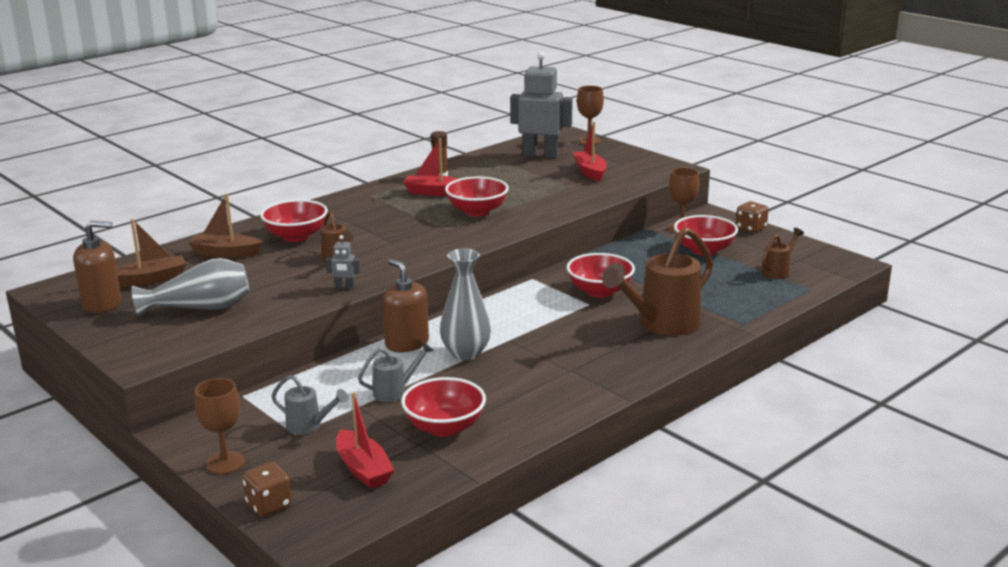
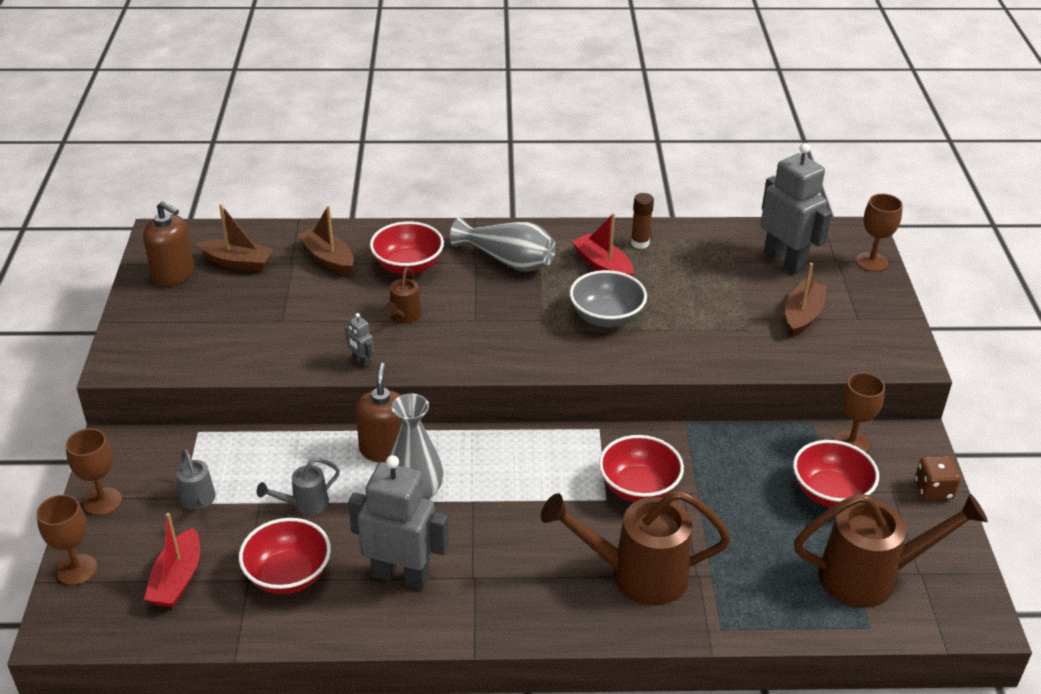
camera: 40 degrees right, 15 degrees up
grey vase [132,258,249,317] -> grey vase moved to [450,217,556,272]
brown dice [242,462,292,516] -> brown goblet [37,495,97,585]
grey watering can [358,342,434,402] -> grey watering can turned 135 degrees clockwise [257,458,340,515]
red bowl [445,176,509,216] -> grey bowl [570,270,647,327]
red boat [573,121,607,181] -> brown boat [785,263,827,337]
brown watering can [762,228,804,279] -> brown watering can [794,493,988,608], size x2.03
none -> grey robot [348,455,449,589]

